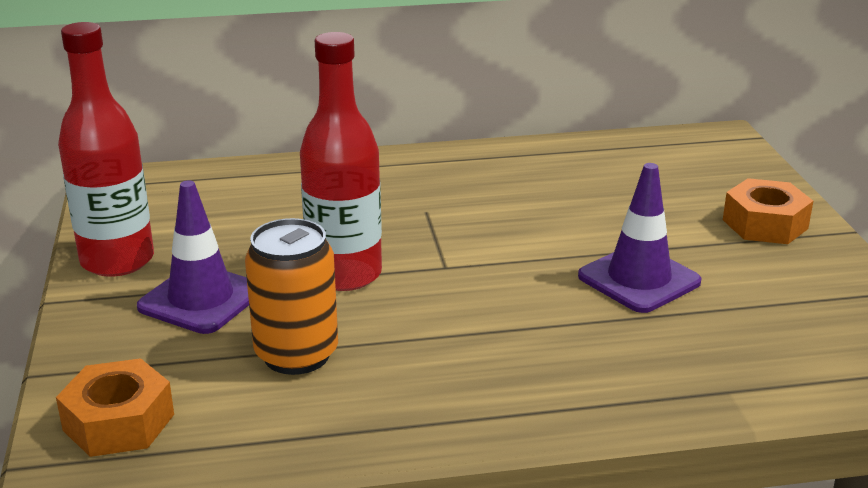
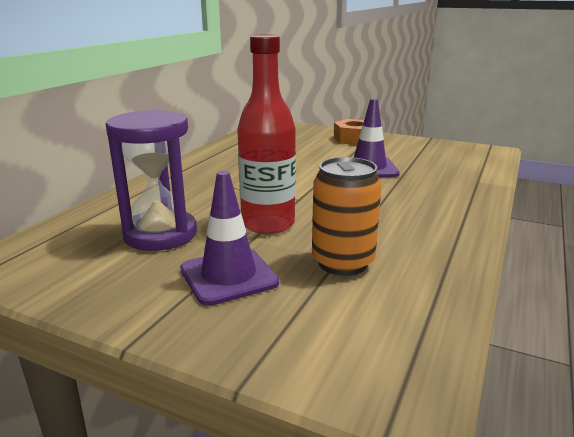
camera: 55 degrees left, 5 degrees down
orange nut [56,358,174,457] -> none
red bottle [58,22,154,277] -> none
none -> purple hourglass [106,110,197,251]

